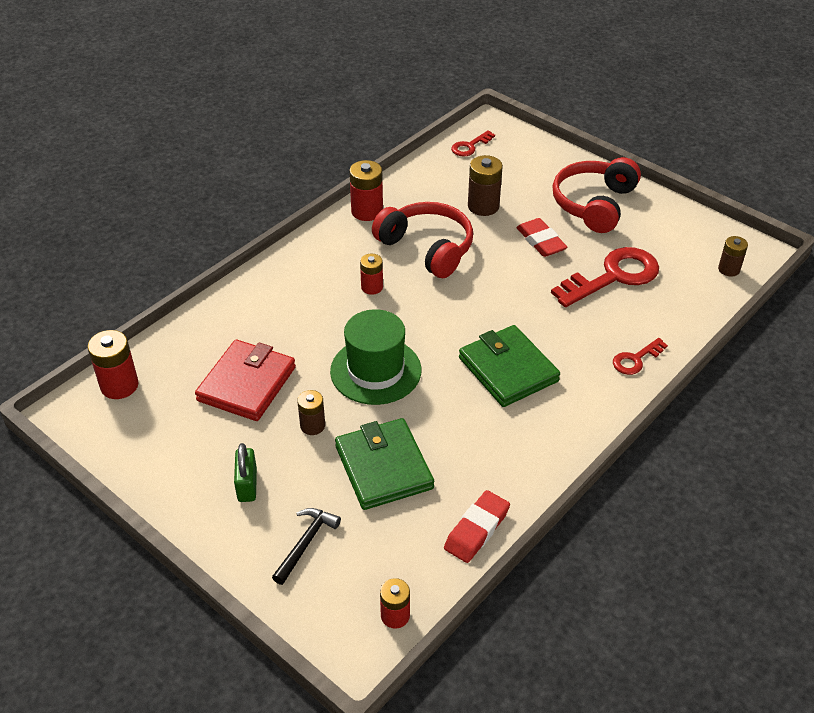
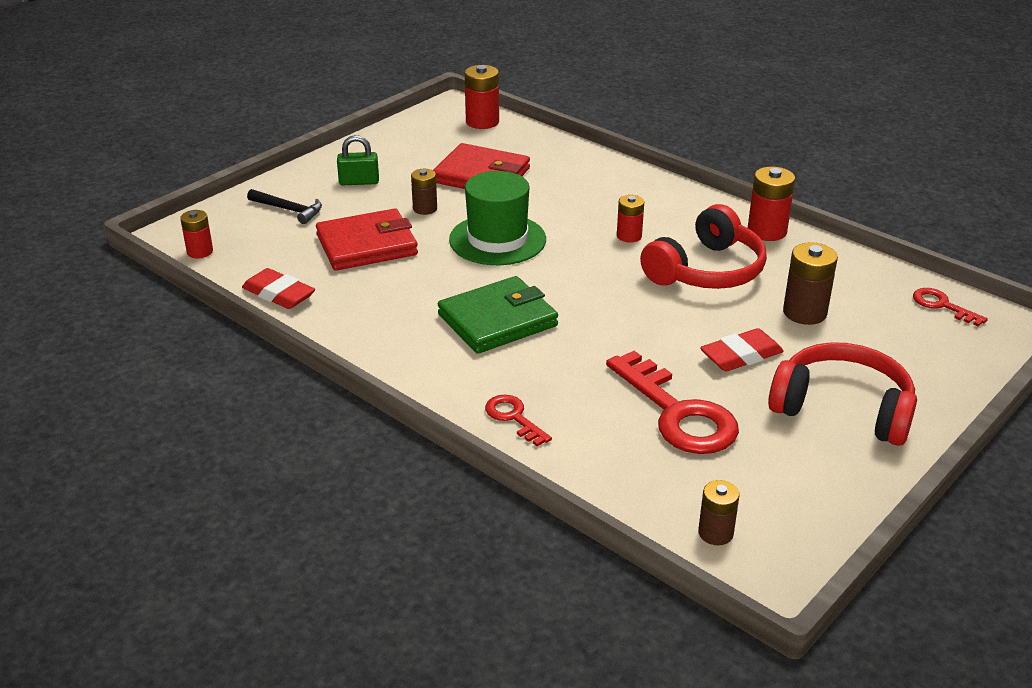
camera: 90 degrees right, 10 degrees down
green wallet [335,418,434,510] -> red wallet [316,208,418,271]

